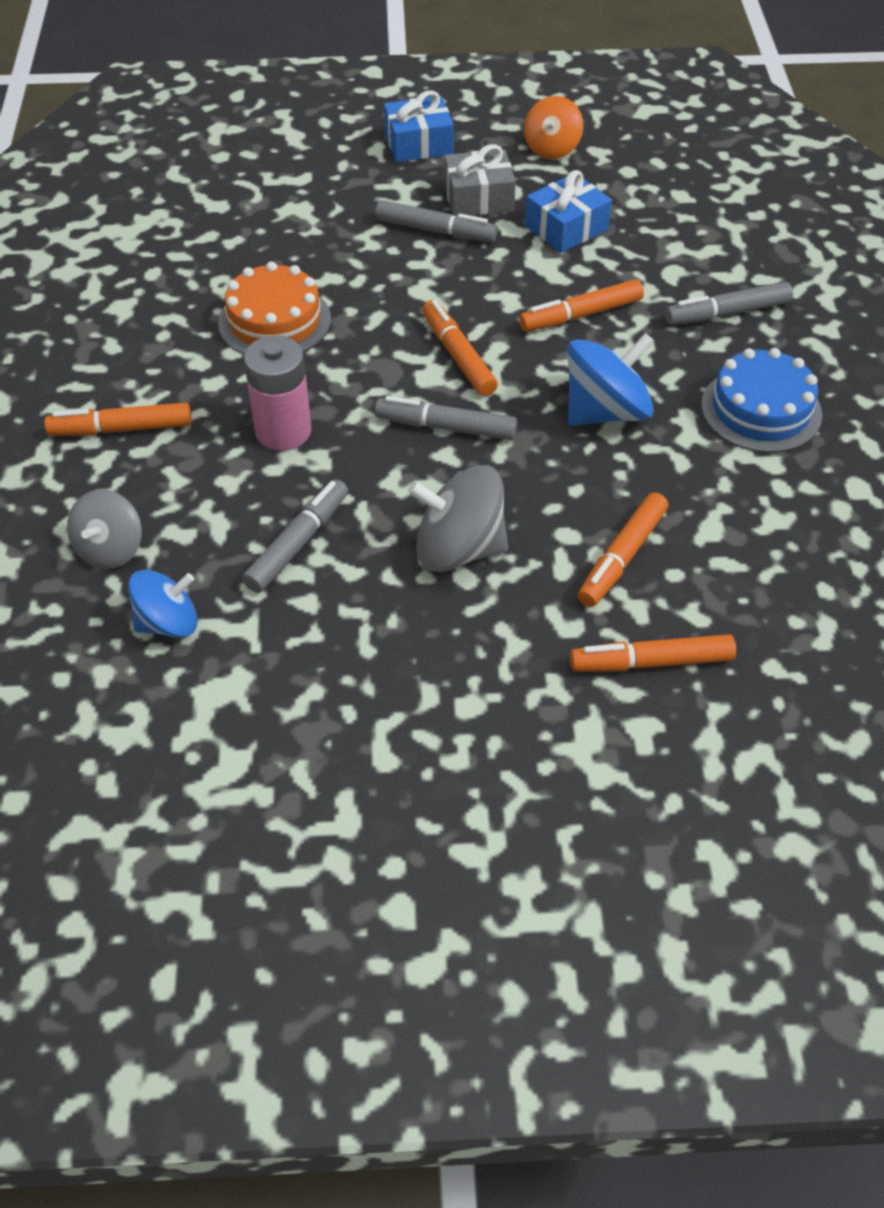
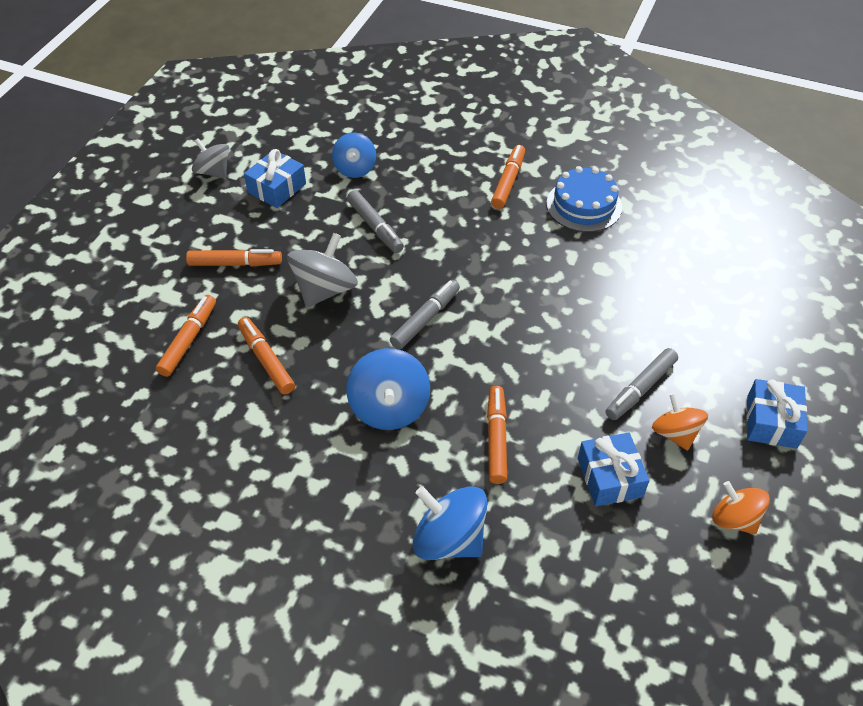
camera: 115 degrees right, 0 degrees up
grey spinning top [67,489,142,569] -> grey spinning top moved to [192,138,229,179]
orange cake [218,261,331,354] -> none
pink battery [244,336,312,451] -> none
orange marker [422,300,498,396] -> orange marker moved to [186,249,282,267]
grey gift [444,144,516,216] -> orange spinning top [652,393,708,450]
grey marker [665,282,793,325] -> blue spinning top [413,486,488,560]
blue cake [701,348,822,453] -> blue cake moved to [546,166,622,232]
none -> blue gift [244,149,306,208]

